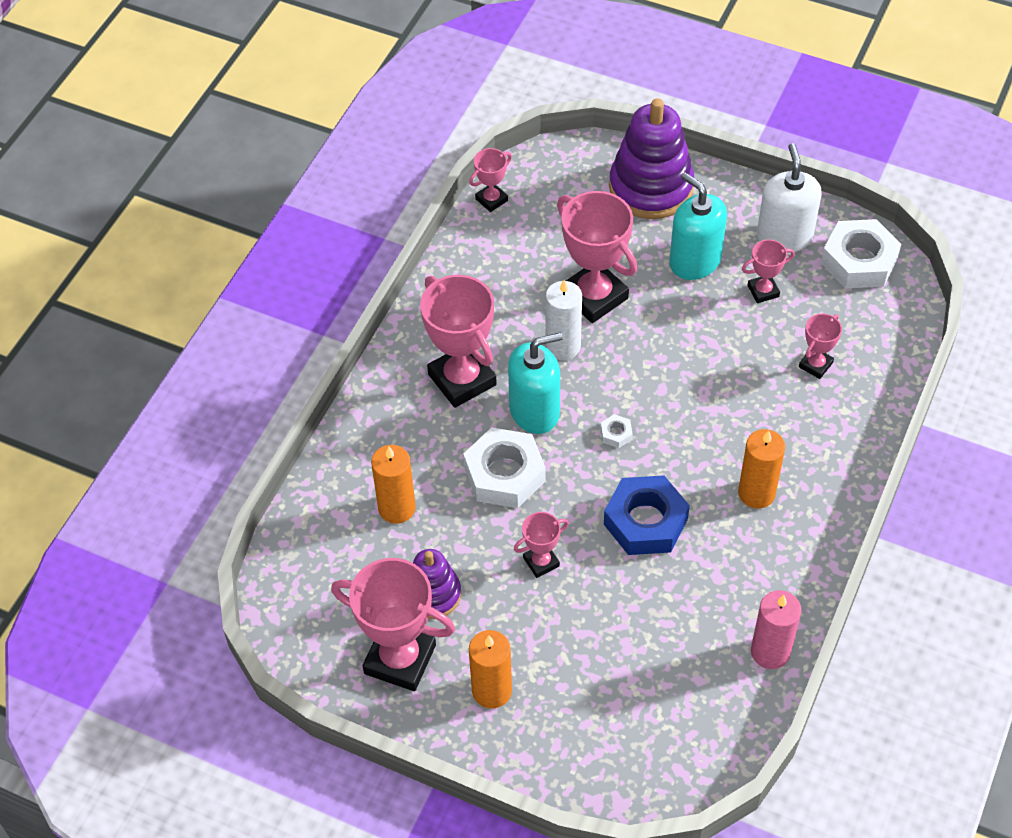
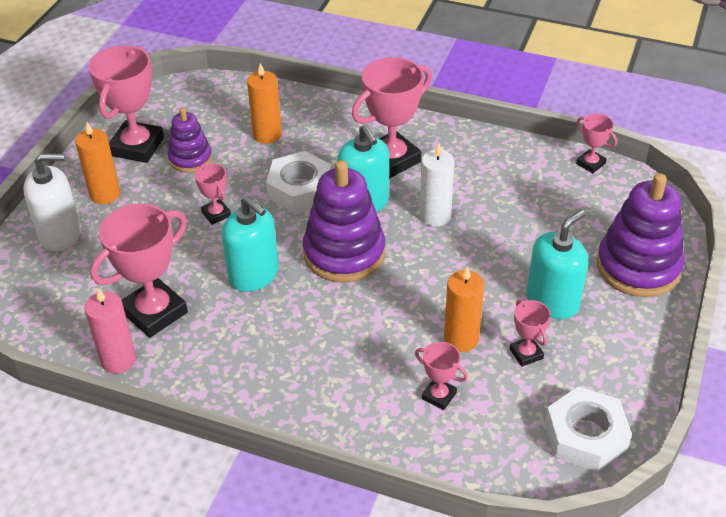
camera: 85 degrees right, 10 degrees down
pink trophy [557,191,637,323] -> pink trophy moved to [90,204,188,338]
white nut [601,414,633,448] -> purple stacking toy [303,160,385,283]
blue nut [604,475,690,555] -> turquoise soap dispenser [222,196,279,292]
orange candle [738,429,785,509] -> orange candle moved to [444,266,484,352]
white soap dispenser [757,143,822,253] -> white soap dispenser moved to [23,154,81,251]

